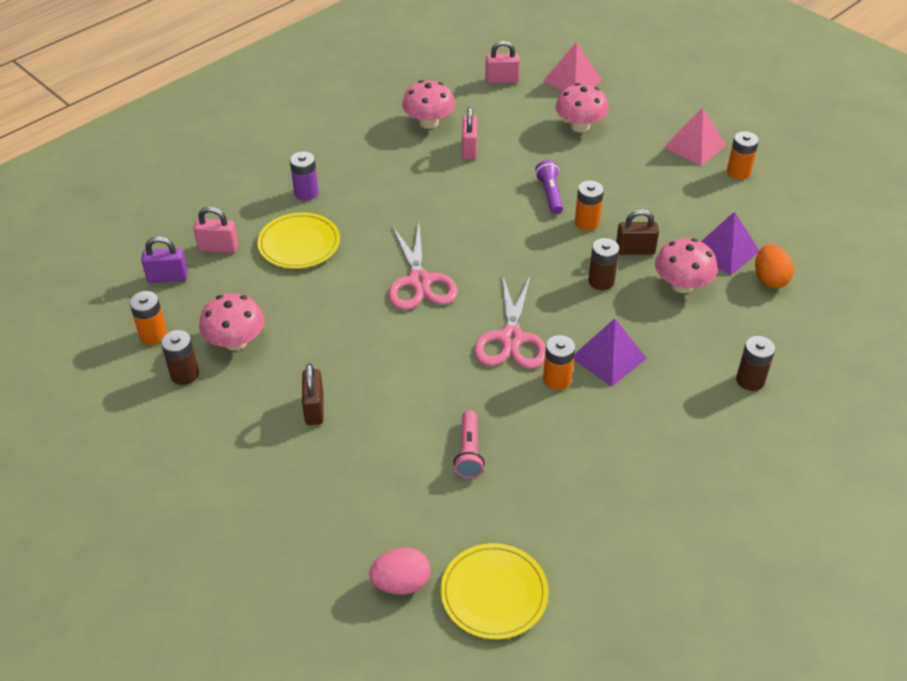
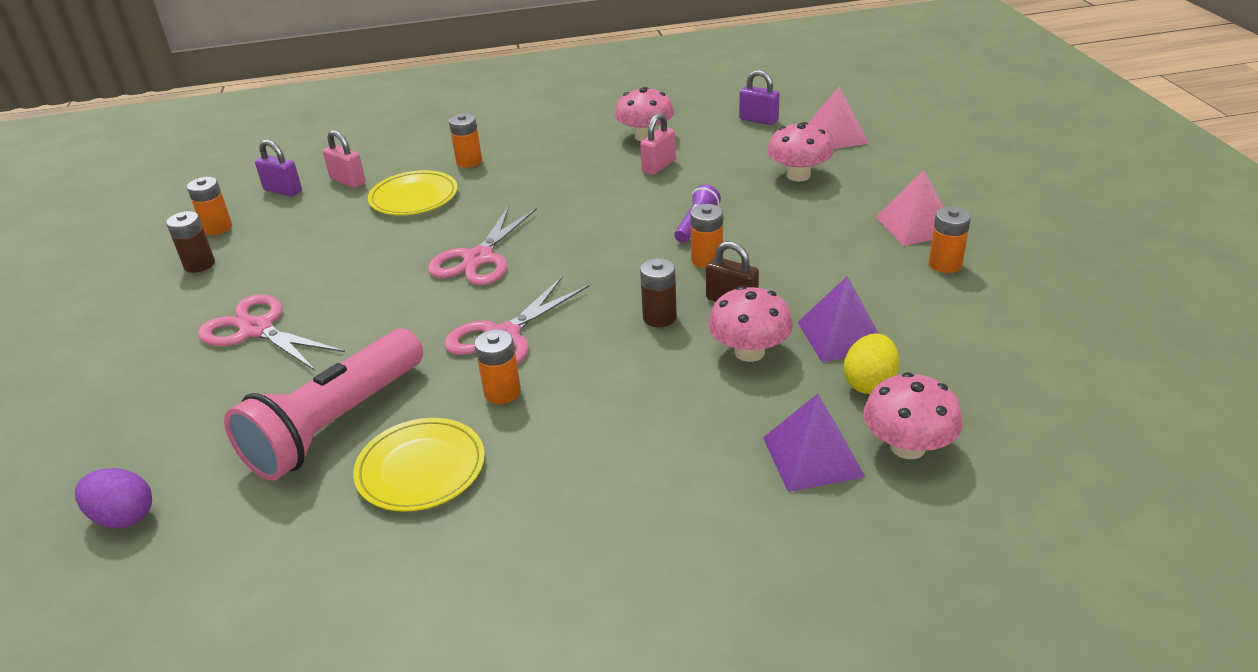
camera: 35 degrees right, 10 degrees down
pink mushroom [199,293,265,351] -> pink mushroom moved to [863,372,963,459]
purple battery [290,151,319,201] -> orange battery [449,113,482,168]
brown padlock [302,363,323,425] -> pink scissors [198,294,345,371]
pink egg [369,548,431,595] -> purple egg [75,468,152,528]
yellow plate [441,543,549,639] -> yellow plate moved to [353,418,485,512]
pink flashlight [453,410,485,478] -> pink flashlight [224,329,423,481], size x2.20
pink padlock [485,40,520,84] -> purple padlock [739,70,780,125]
purple pyramid [574,318,647,387] -> purple pyramid moved to [763,394,865,492]
brown battery [736,336,775,391] -> none
orange egg [755,244,794,288] -> yellow egg [844,333,899,394]

